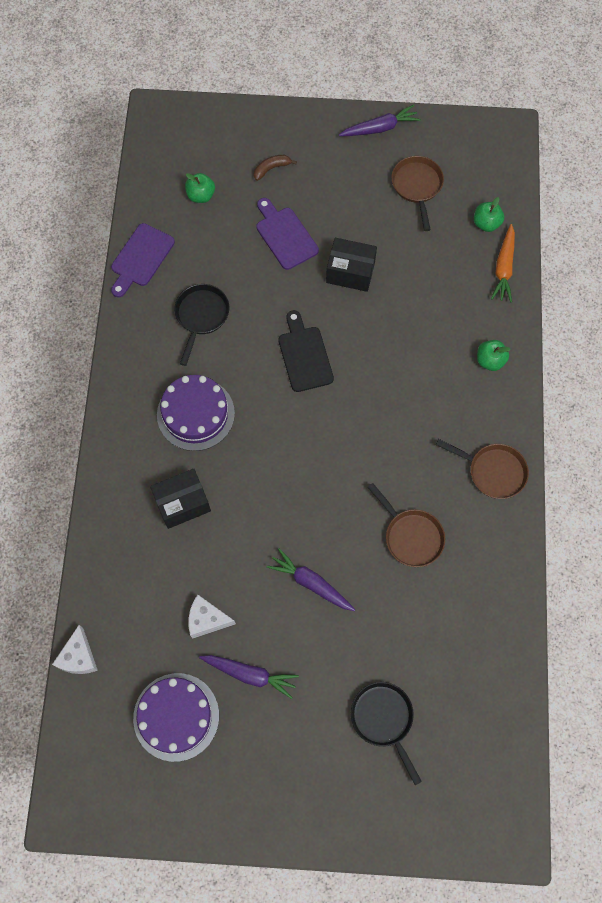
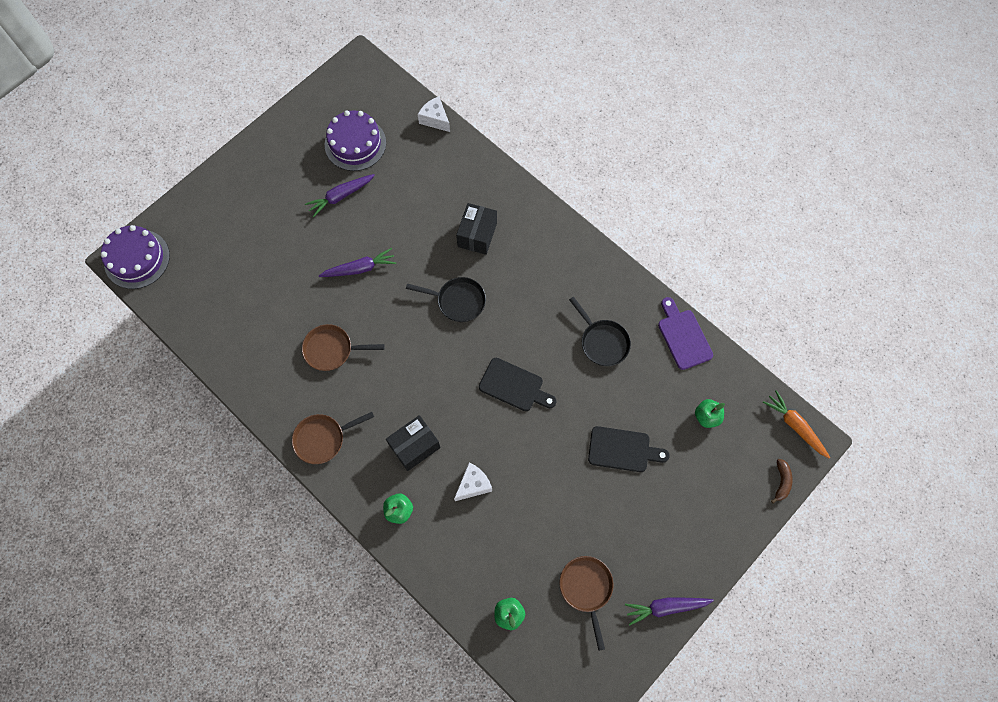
camera: 130 degrees right, 0 degrees up
purple cake [157,375,235,451] -> purple cake moved to [101,225,170,289]
white cheese [189,595,236,639] -> white cheese moved to [454,463,492,501]
brown banana [254,155,297,181] -> brown banana moved to [771,459,793,504]
purple cutting board [256,198,319,270] -> black cutting board [588,426,670,472]
black box [326,238,377,292] -> black box moved to [386,415,441,471]
purple carrot [339,105,421,136] -> purple carrot turned 60 degrees clockwise [625,597,714,625]
black pan [351,682,422,785] -> black pan moved to [406,277,486,322]
brown pan [391,156,444,231] -> brown pan turned 135 degrees counterclockwise [559,556,613,651]
orange carrot [491,224,515,303] -> orange carrot moved to [763,390,830,458]

